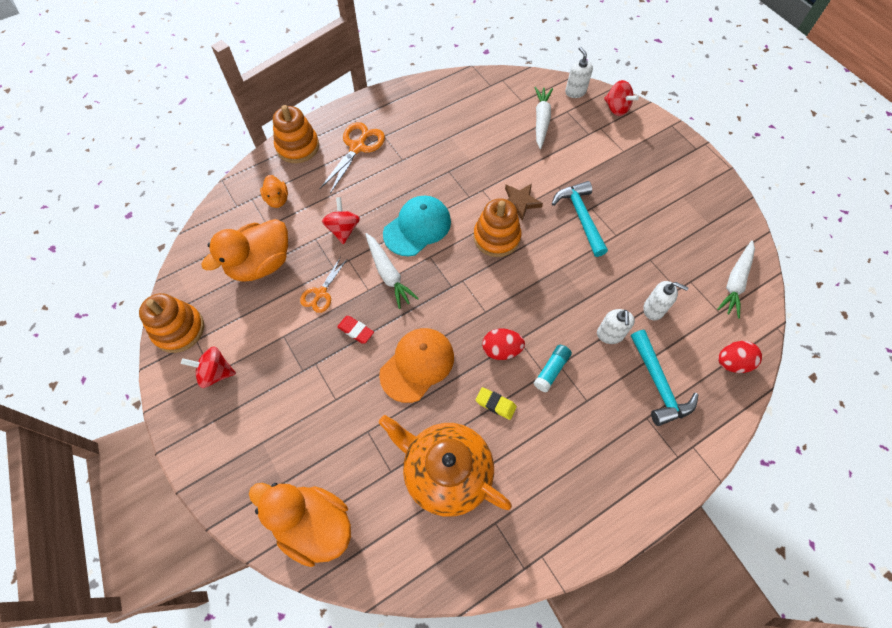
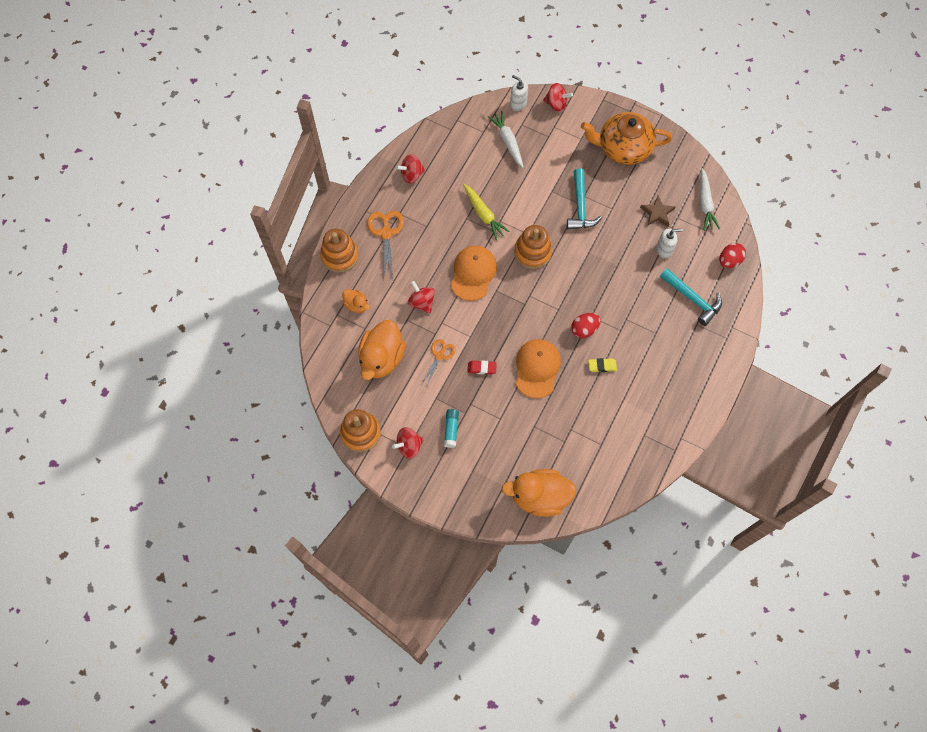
camera: 30 degrees left, 5 degrees up
orange scissors [300,256,347,313] -> orange scissors turned 150 degrees counterclockwise [421,339,455,388]
white carrot [365,233,419,309] -> none
orange teapot [378,415,512,517] -> orange teapot moved to [581,112,672,165]
turquoise cap [383,196,451,257] -> orange cap [451,245,497,301]
brown star [505,183,543,221] -> brown star moved to [640,195,675,227]
turquoise glue stick [534,345,572,392] -> turquoise glue stick moved to [444,409,459,448]
turquoise hammer [552,181,608,257] -> turquoise hammer turned 135 degrees counterclockwise [567,168,602,229]
white soap dispenser [597,309,635,344] -> none
none -> red spinning top [396,154,425,183]
none -> yellow carrot [463,184,510,240]

